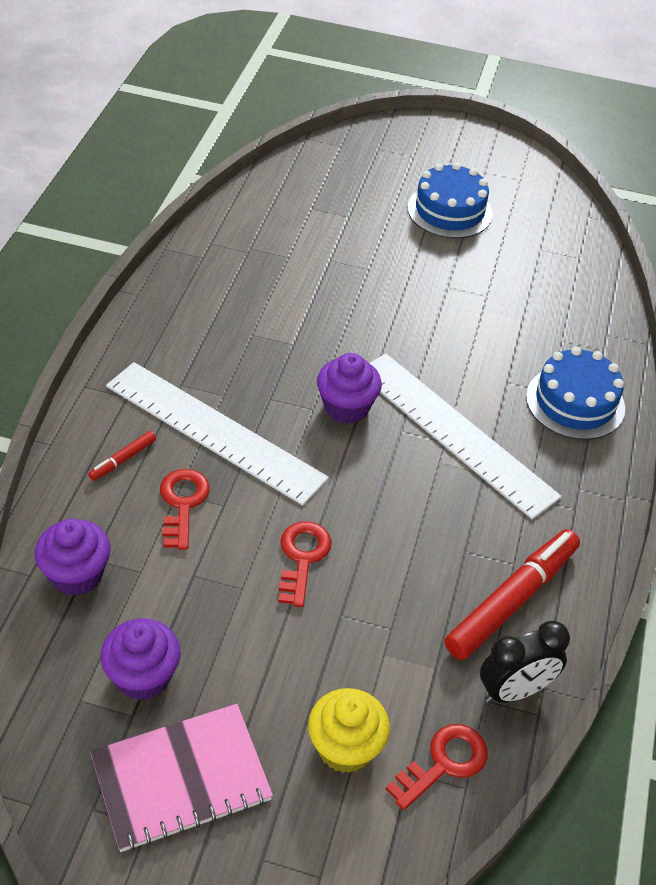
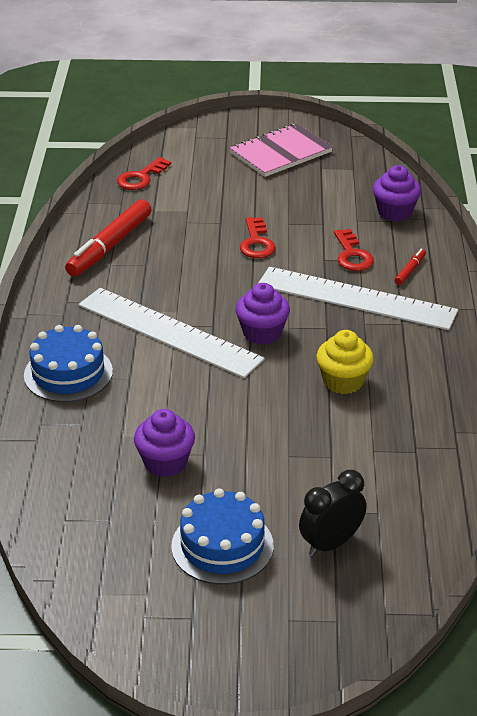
camera: 170 degrees right, 10 degrees down
purple cupcake [100,618,181,701] -> purple cupcake moved to [134,409,195,477]
yellow cupcake [308,688,390,773] -> yellow cupcake moved to [316,330,373,394]
black clock [480,621,570,703] -> black clock moved to [299,470,367,556]

